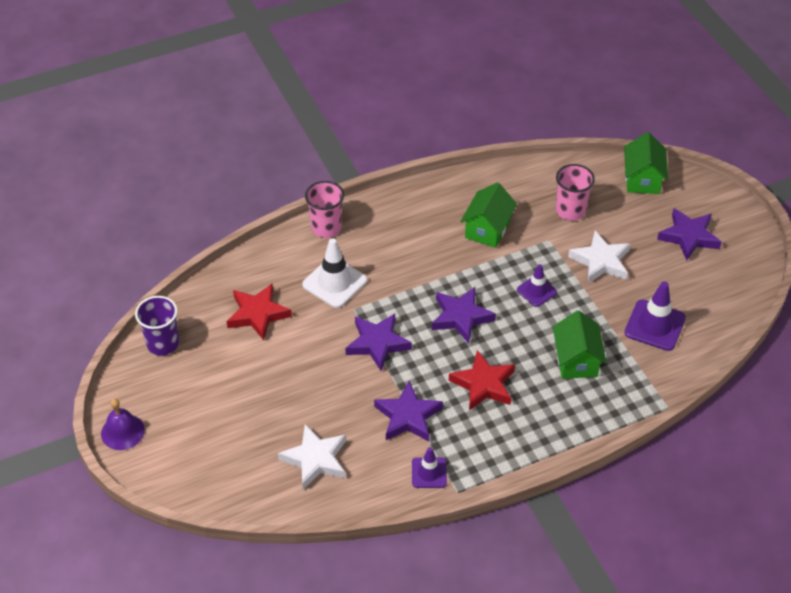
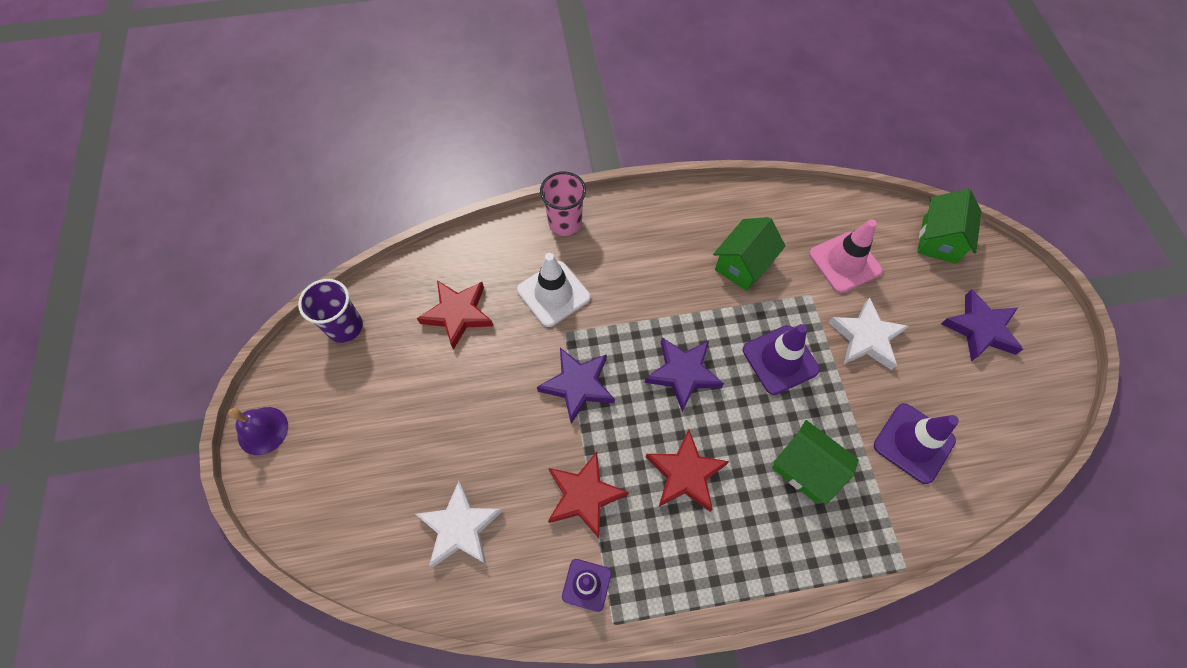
camera: 15 degrees right, 15 degrees up
purple star [374,381,443,442] -> red star [548,452,629,538]
purple traffic cone [517,264,557,307] -> purple traffic cone [743,324,820,395], size x1.62
green house [553,311,607,379] -> green house turned 60 degrees counterclockwise [772,420,859,505]
pink cup [556,164,595,221] -> pink traffic cone [809,219,883,293]

